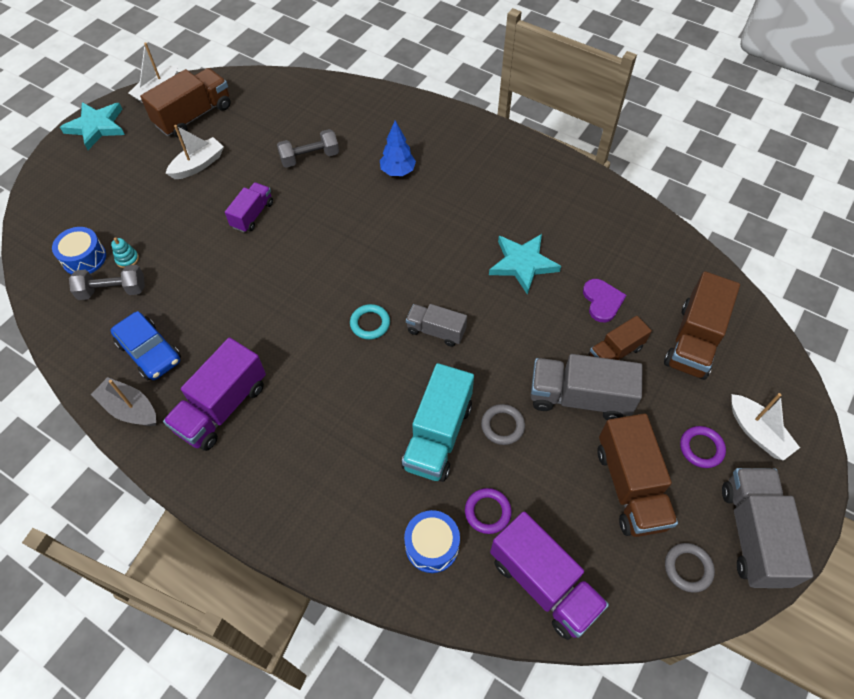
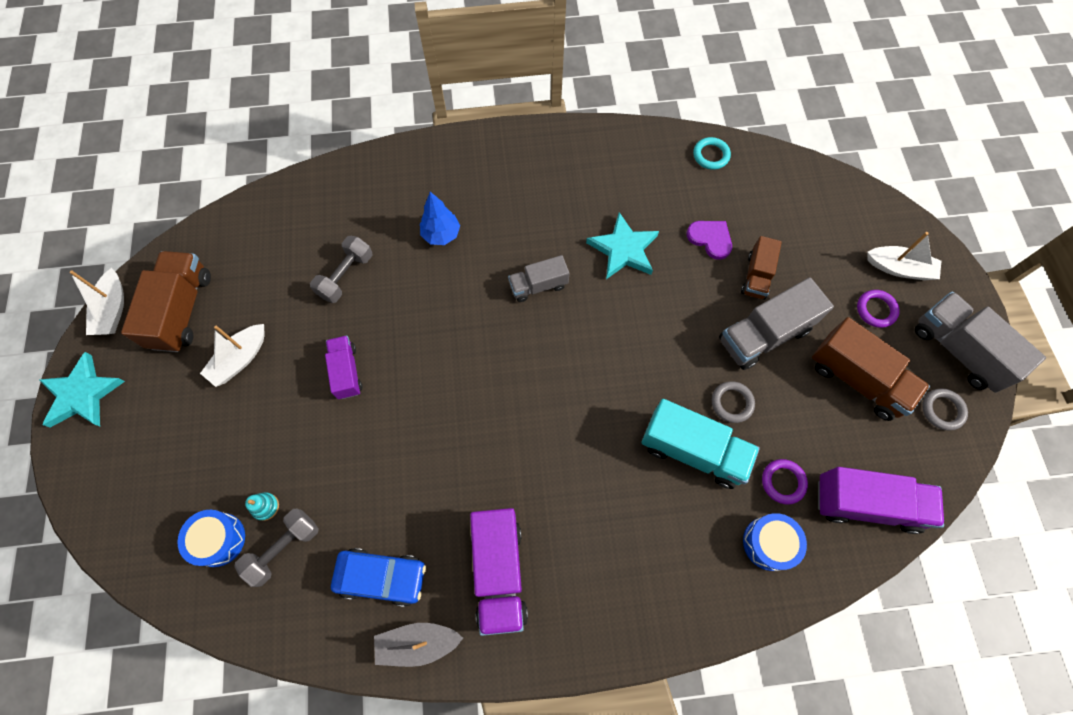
camera: 40 degrees left, 10 degrees up
white boat [166,125,224,179] -> white boat turned 150 degrees counterclockwise [200,324,265,387]
turquoise ring [350,304,390,340] -> turquoise ring moved to [693,137,731,170]
turquoise truck [401,363,474,482] -> turquoise truck turned 45 degrees counterclockwise [641,399,760,489]
grey truck [406,304,467,347] -> grey truck moved to [508,255,570,302]
brown truck [664,271,740,380] -> none

